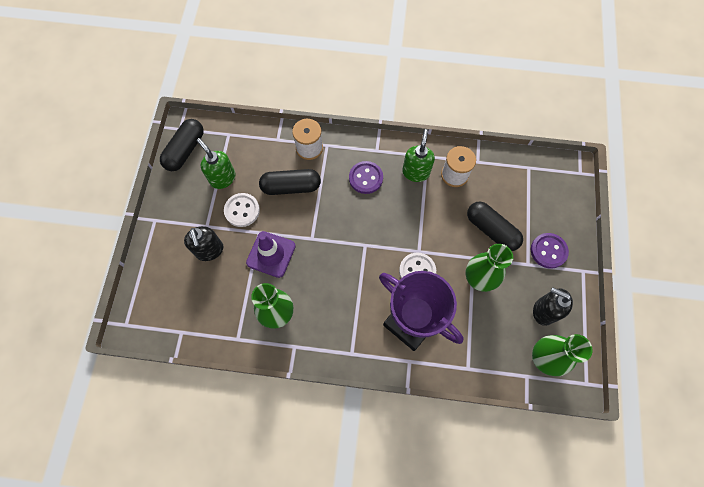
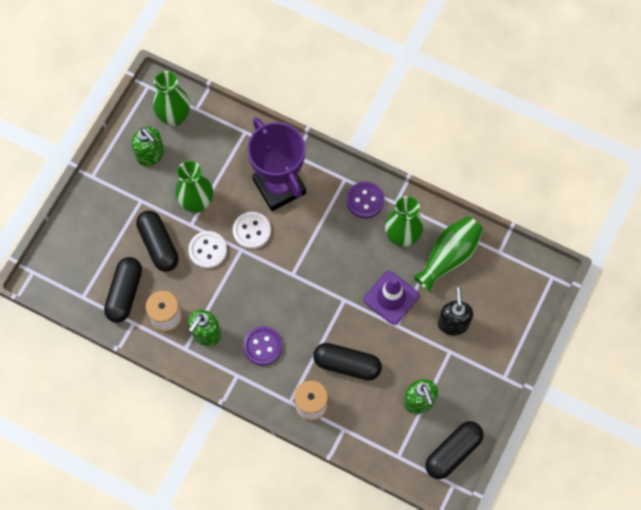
camera: 160 degrees left, 0 degrees up
white button [224,193,260,227] -> white button moved to [188,231,227,269]
purple button [531,233,569,269] -> purple button moved to [346,182,384,219]
black soap dispenser [533,287,573,326] -> green soap dispenser [132,127,164,166]
none -> black capsule [104,257,142,323]
none -> green vase [413,216,483,292]

